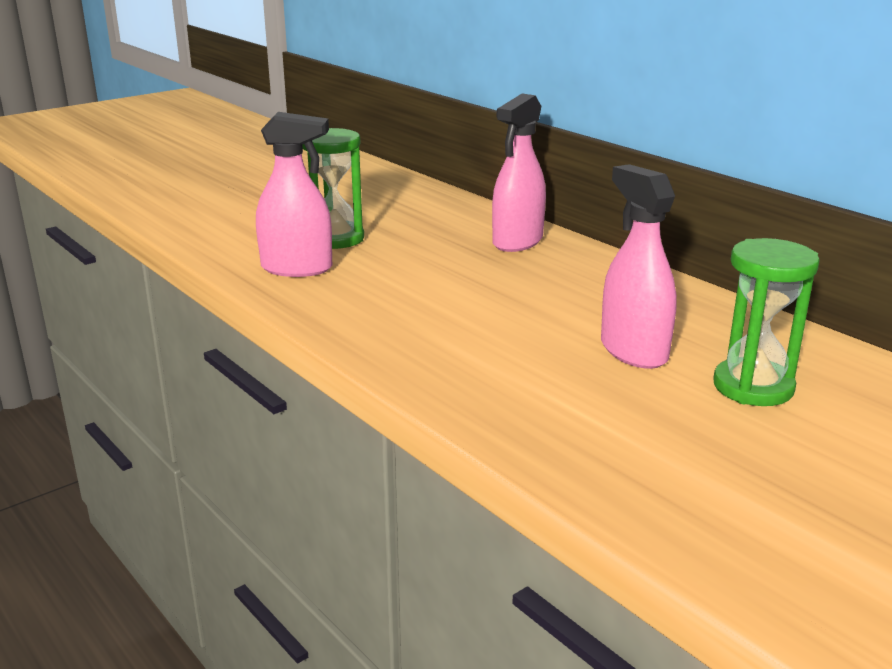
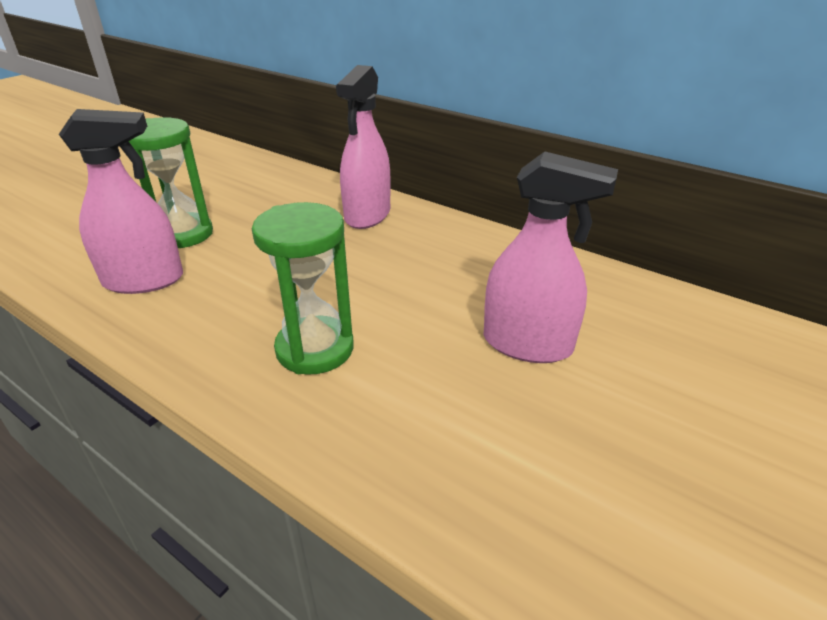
camera: 15 degrees left, 10 degrees up
pink spray bottle [601,164,677,369] -> pink spray bottle turned 150 degrees clockwise [484,151,618,363]
green hourglass [713,238,820,406] -> green hourglass moved to [252,202,354,375]

